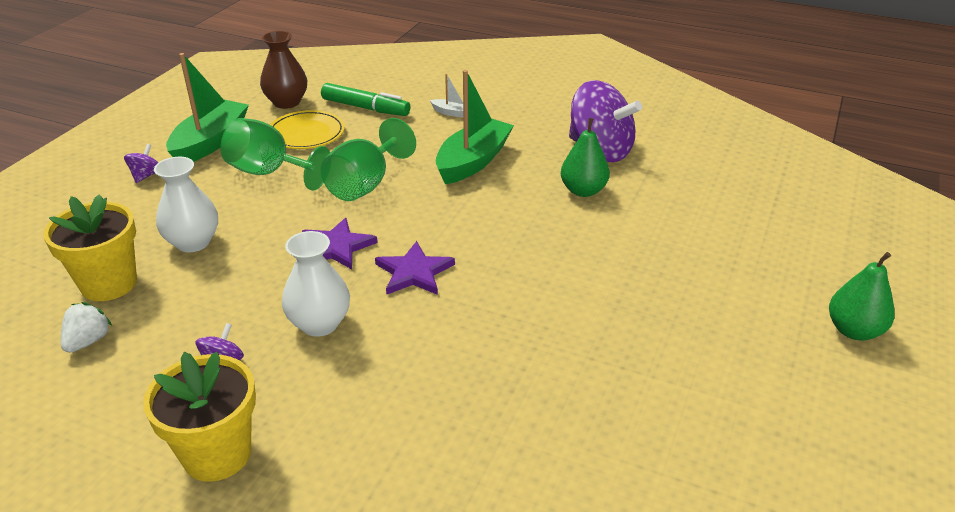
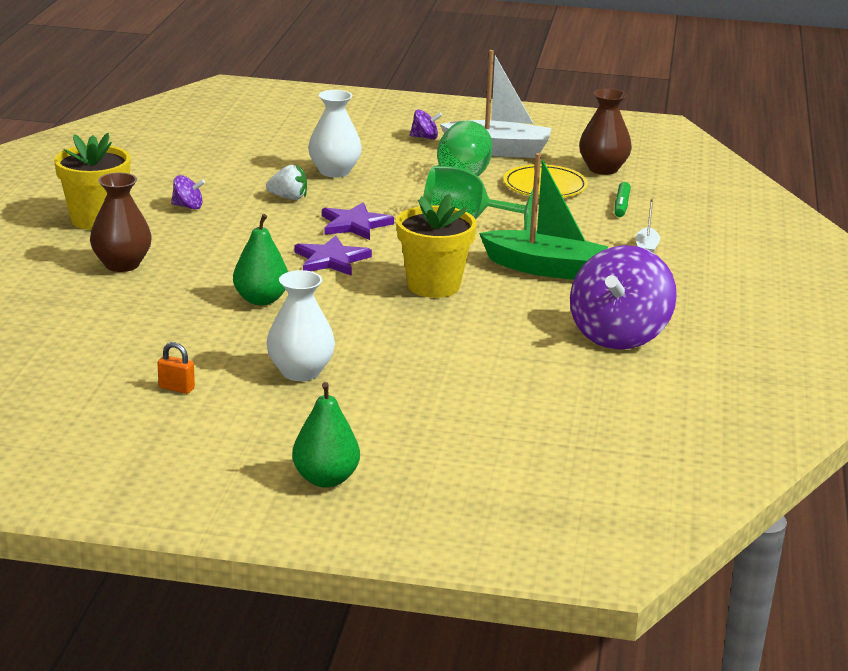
camera: 75 degrees right, 10 degrees down
yellow flower pot [43,194,137,301] -> yellow flower pot moved to [397,194,477,298]
white strawberry [61,302,112,353] -> white strawberry moved to [266,165,307,200]
green boat [166,53,249,162] -> white boat [440,50,551,158]
white vase [282,231,350,337] -> white vase moved to [266,270,335,381]
green marker [321,83,410,116] -> green marker [614,182,631,217], size x0.61
green pear [561,118,610,197] -> green pear moved to [233,214,288,305]
none -> brown vase [90,172,152,272]
none -> orange padlock [158,342,195,394]

